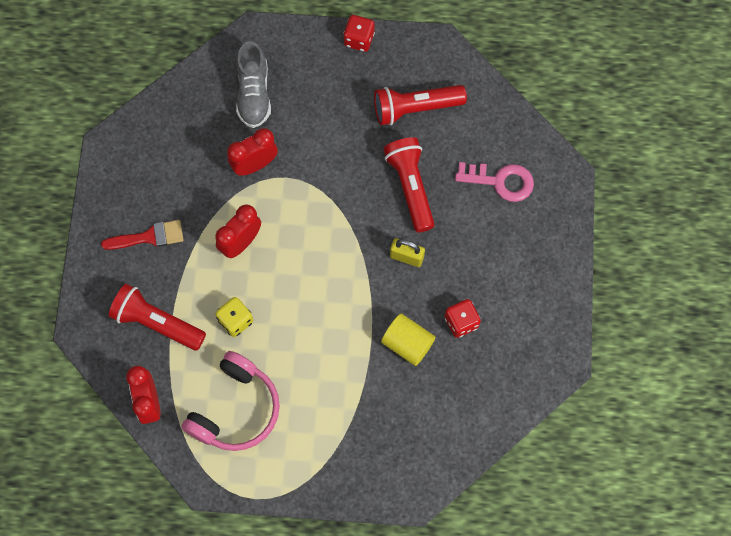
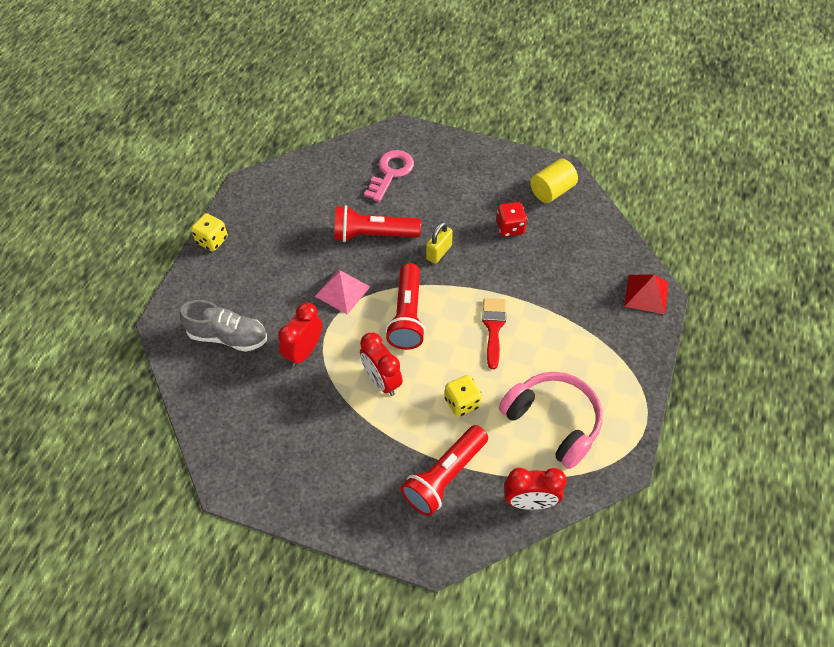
camera: 75 degrees left, 15 degrees down
red brush [101,220,183,250] -> red brush moved to [482,298,506,369]
red clock [227,128,278,176] -> red clock turned 45 degrees clockwise [278,302,322,367]
red dice [343,15,375,52] -> yellow dice [191,213,228,251]
red flashlight [374,85,467,125] -> red flashlight moved to [385,263,425,350]
yellow cylinder [381,313,435,366] -> yellow cylinder moved to [530,159,578,203]
none -> pink pyramid [315,269,370,315]
none -> red pyramid [624,274,668,314]

